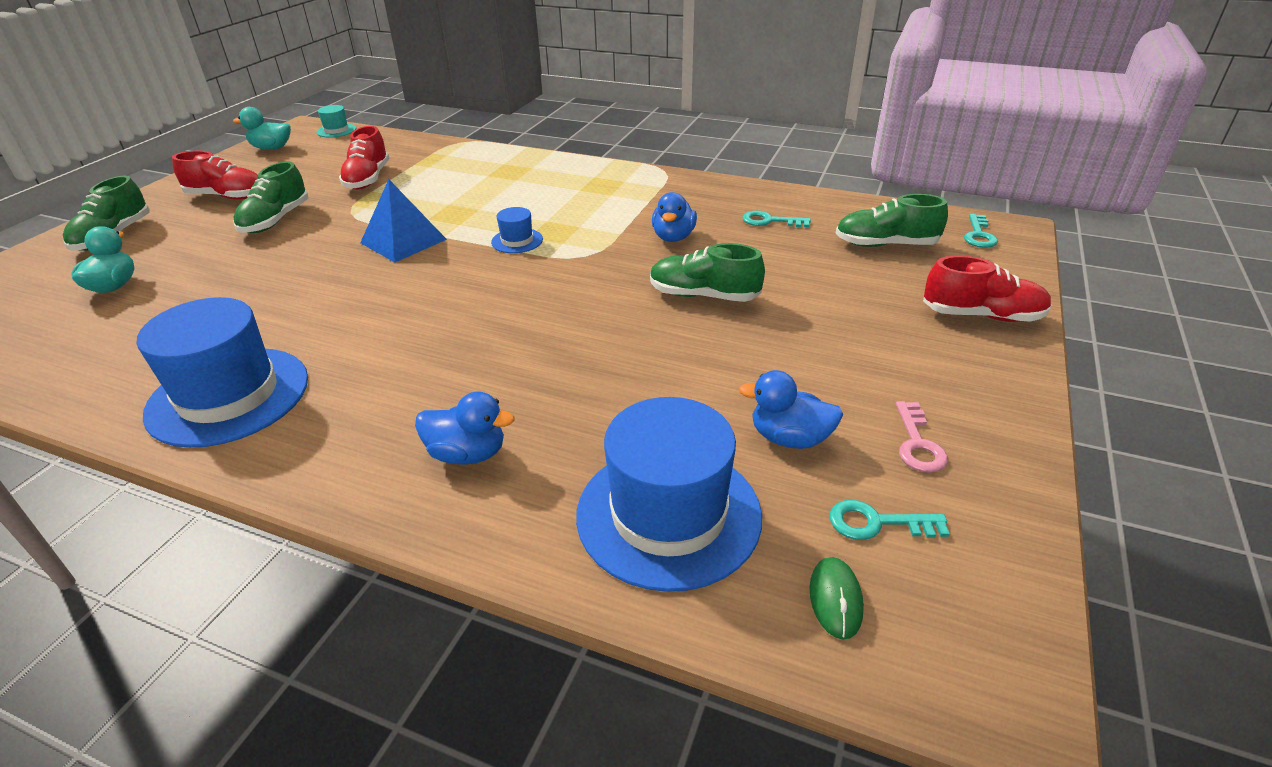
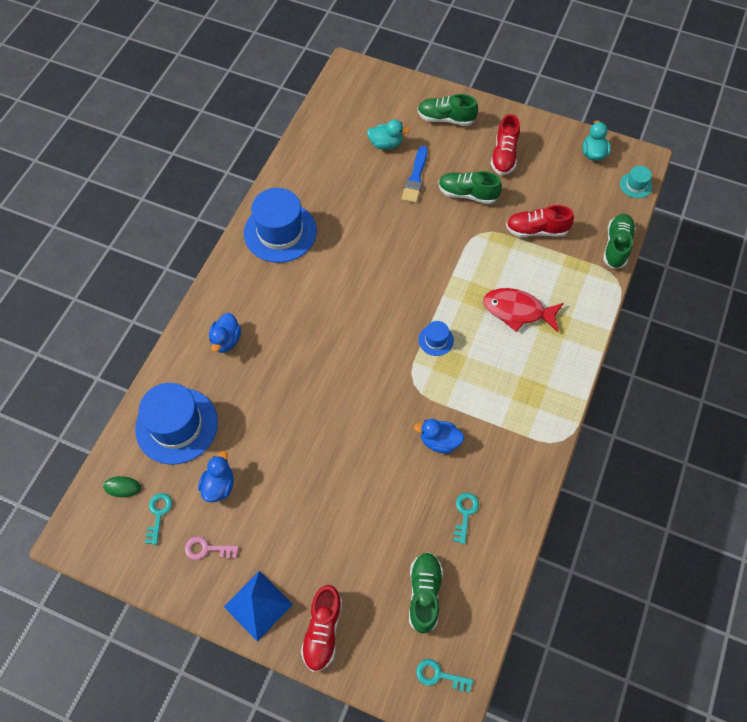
camera: 90 degrees right, 25 degrees up
blue pyramid [360,179,447,262] -> blue pyramid moved to [224,571,293,642]
green shoe [650,243,765,302] -> green shoe moved to [603,214,636,269]
none -> blue brush [402,146,428,203]
none -> red fish [483,288,564,332]

